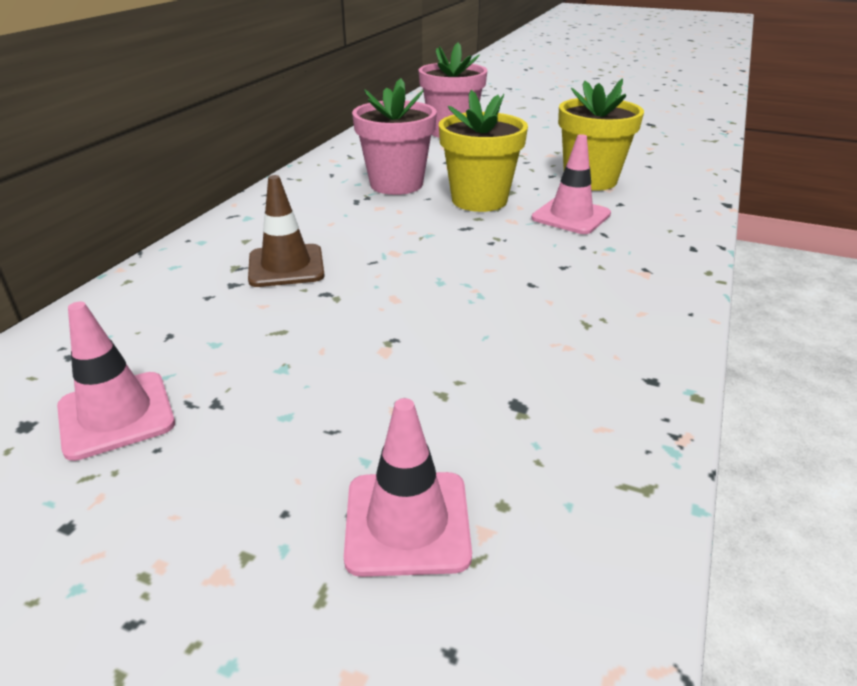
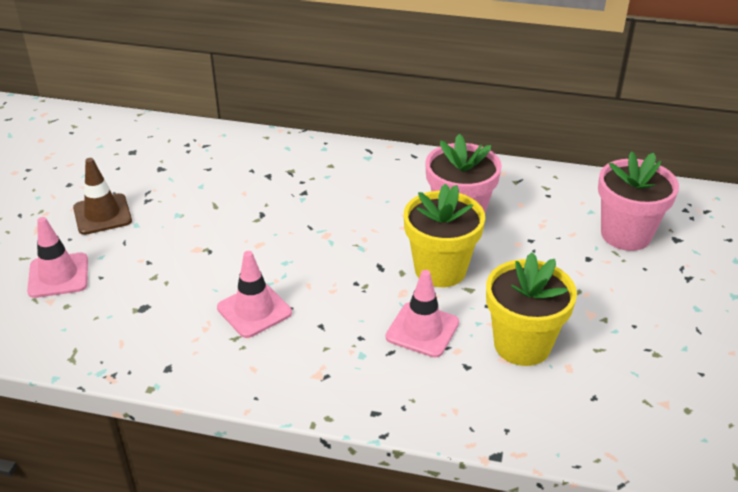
camera: 80 degrees right, 5 degrees up
pink traffic cone [57,302,175,461] -> pink traffic cone moved to [217,251,292,338]
brown traffic cone [248,175,325,287] -> brown traffic cone moved to [73,158,132,235]

